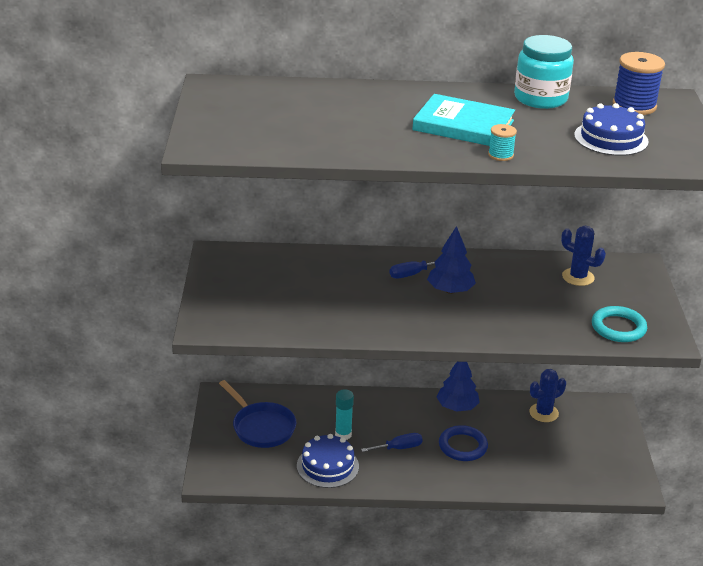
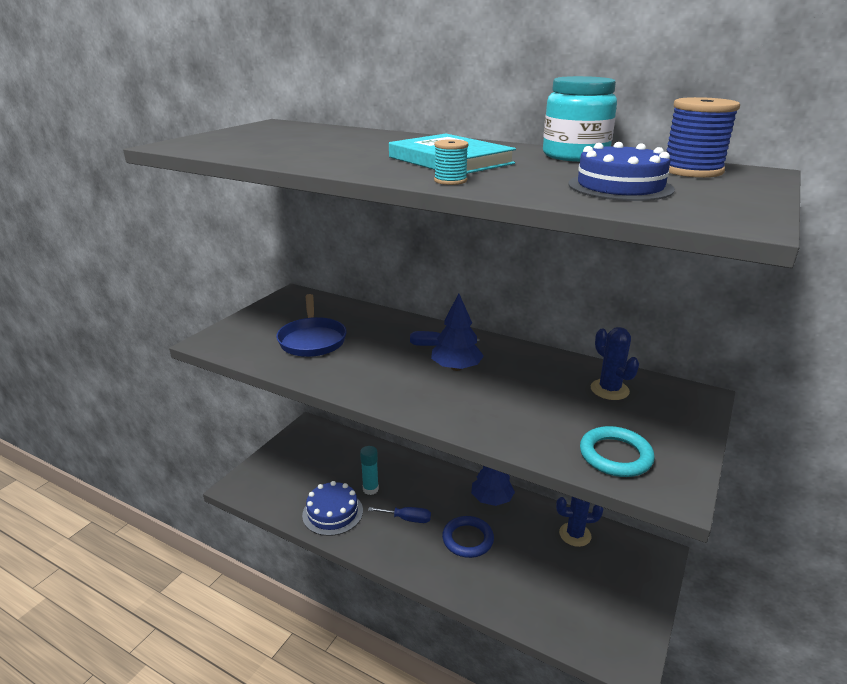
camera: 30 degrees right, 5 degrees down
blue pan [219,380,296,448] -> blue pan moved to [276,294,347,357]

